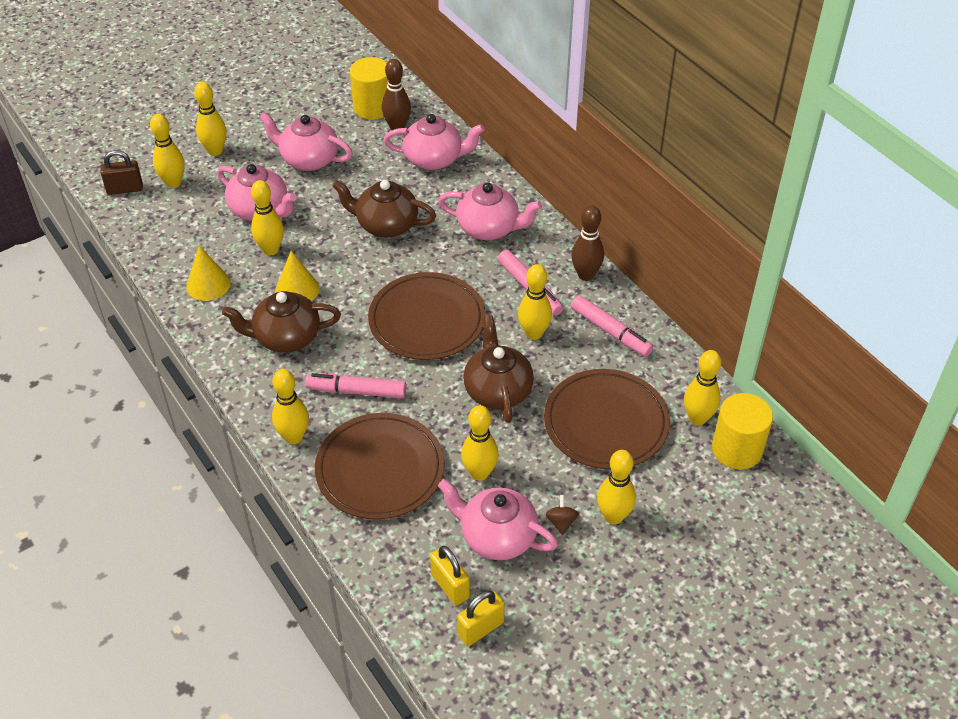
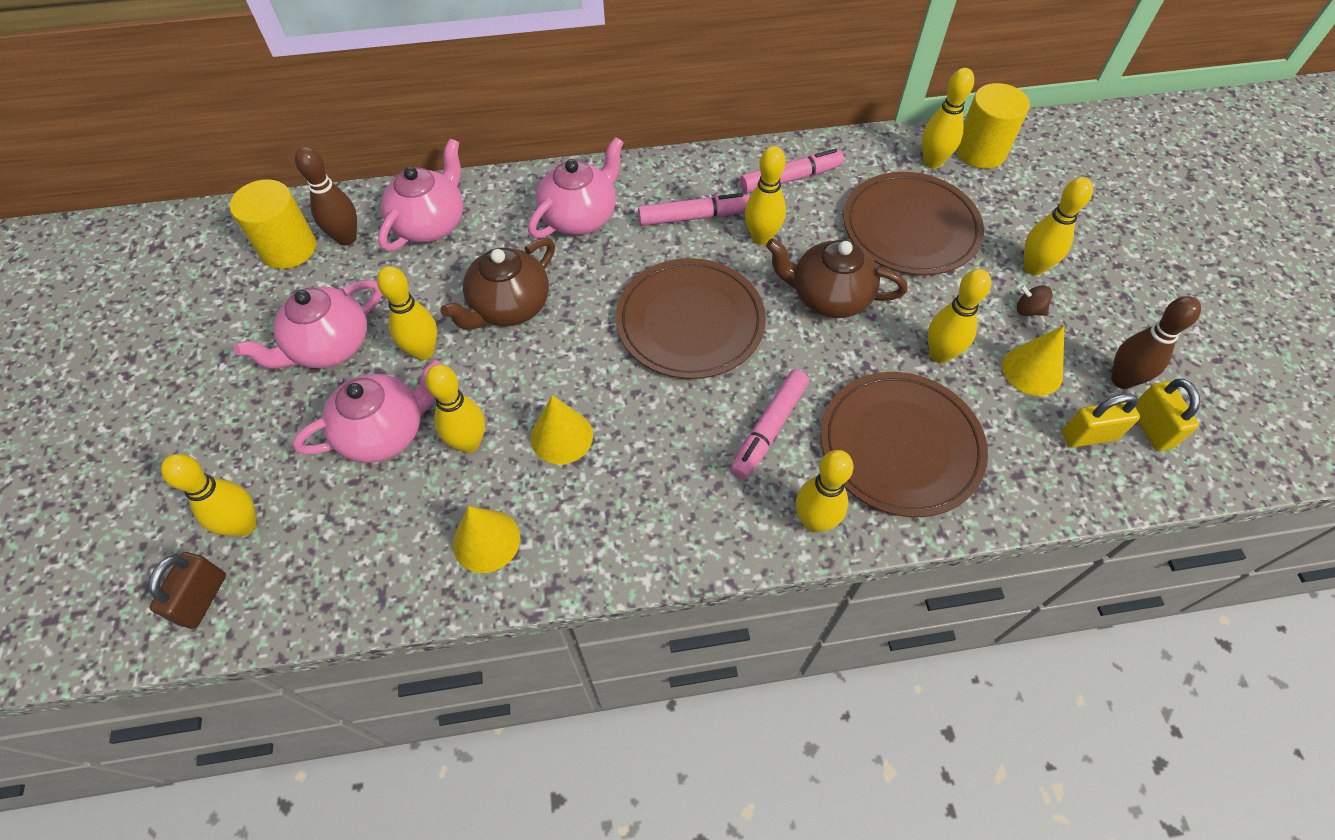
camera: 65 degrees left, 10 degrees up
yellow bowling pin [194,82,227,156] -> yellow bowling pin moved to [377,266,437,361]
brown teapot [222,291,341,353] -> none
pink teapot [438,479,558,560] -> yellow cone [1002,326,1064,396]
brown bowling pin [571,206,604,281] -> brown bowling pin moved to [1111,296,1201,389]

